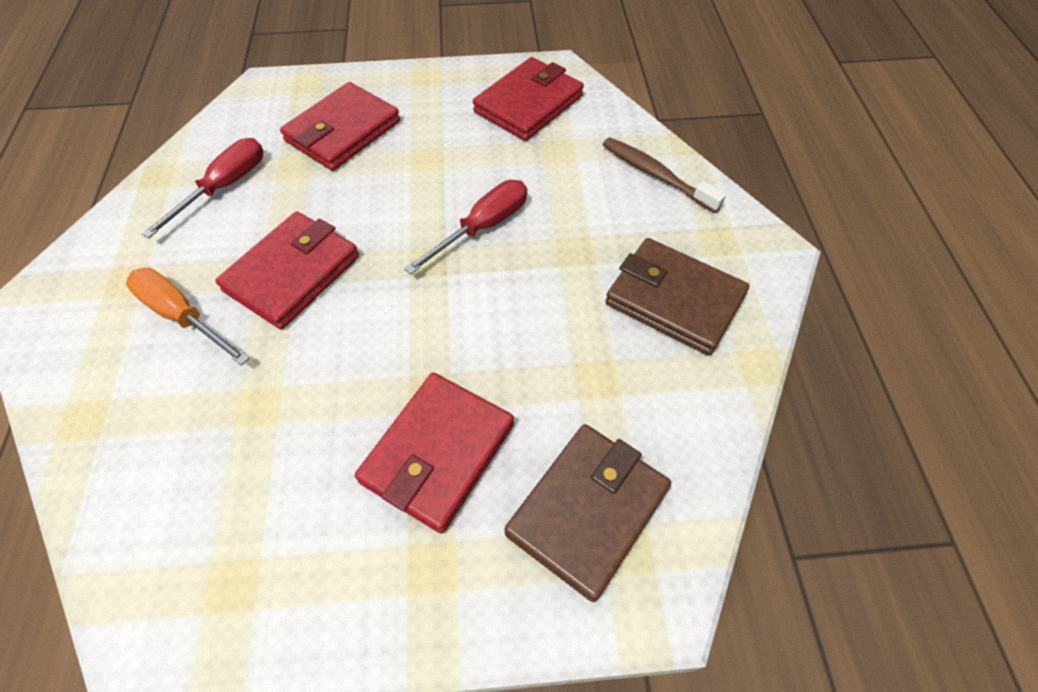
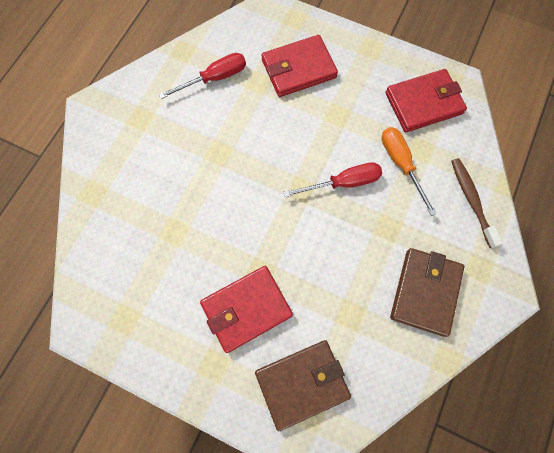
camera: 30 degrees right, 15 degrees up
orange screwdriver [126,268,250,366] -> orange screwdriver moved to [382,127,437,216]
red wallet [215,211,359,329] -> none
brown wallet [605,238,749,355] -> brown wallet turned 45 degrees clockwise [390,248,464,337]

